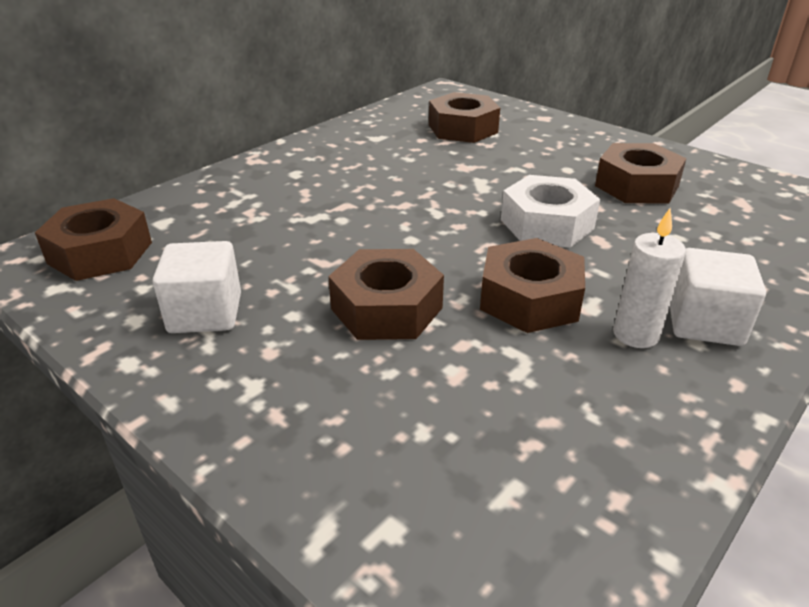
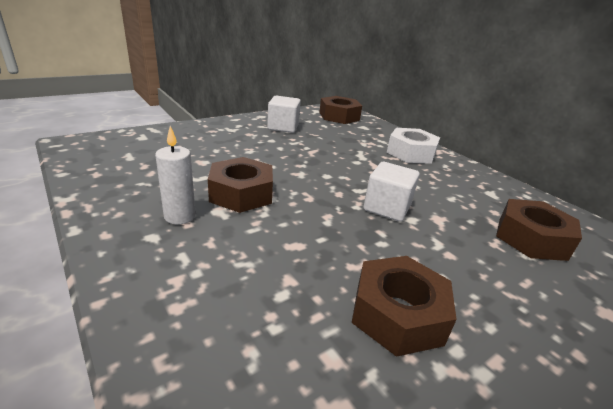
camera: 100 degrees right, 5 degrees down
brown nut [328,249,444,340] -> none
white nut [501,175,600,248] -> white nut moved to [387,128,440,164]
white cube [670,248,766,346] -> white cube moved to [364,162,419,222]

